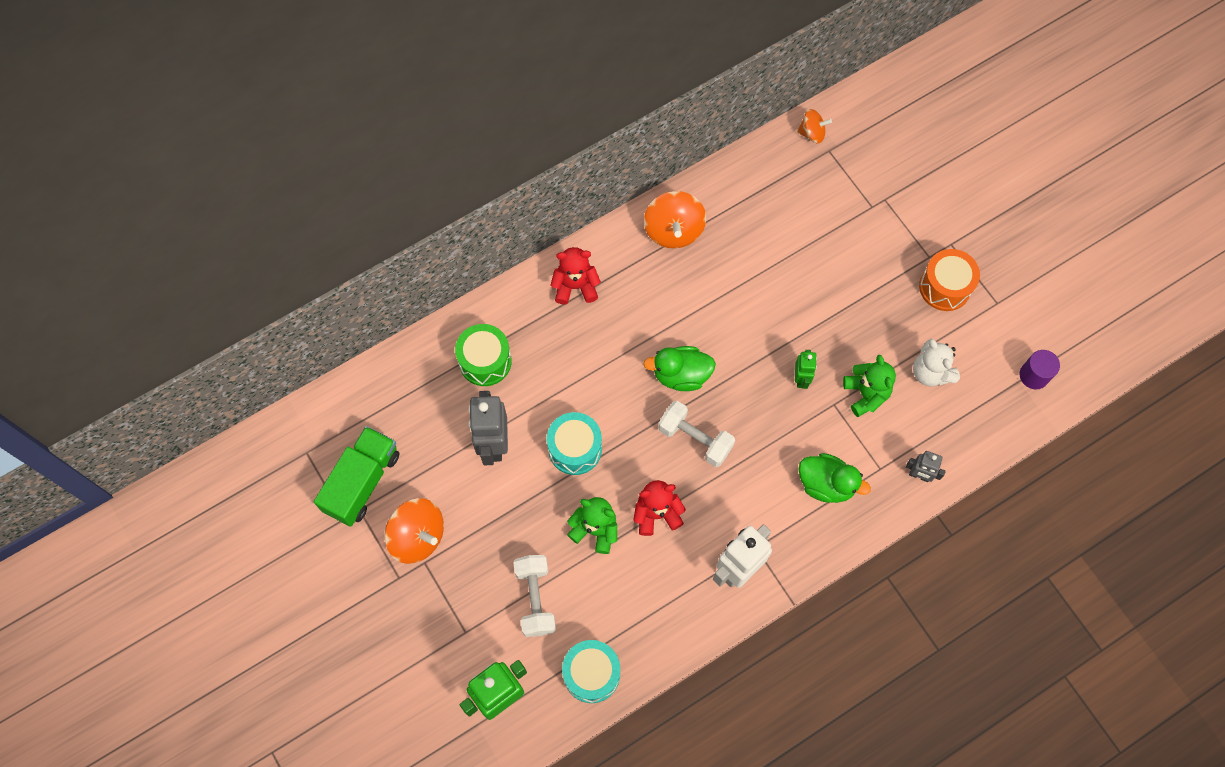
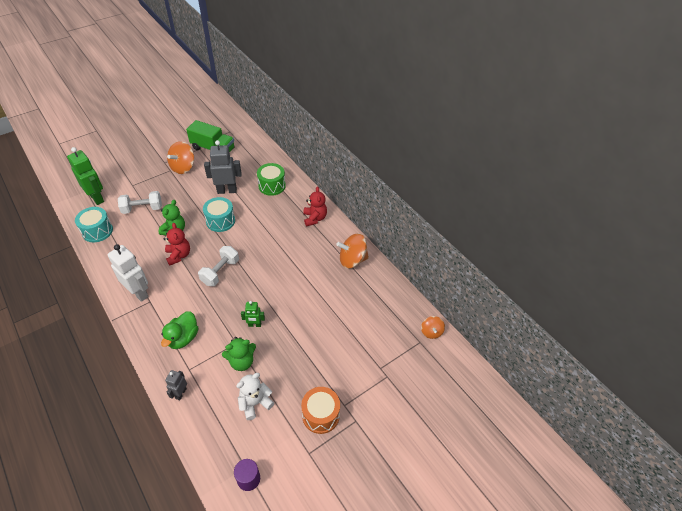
camera: 85 degrees right, 20 degrees down
green duck [643,346,716,391] -> none

